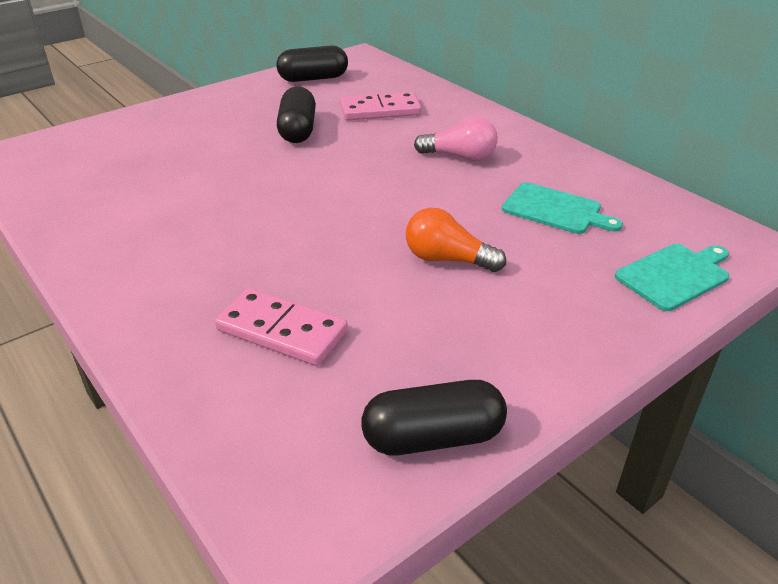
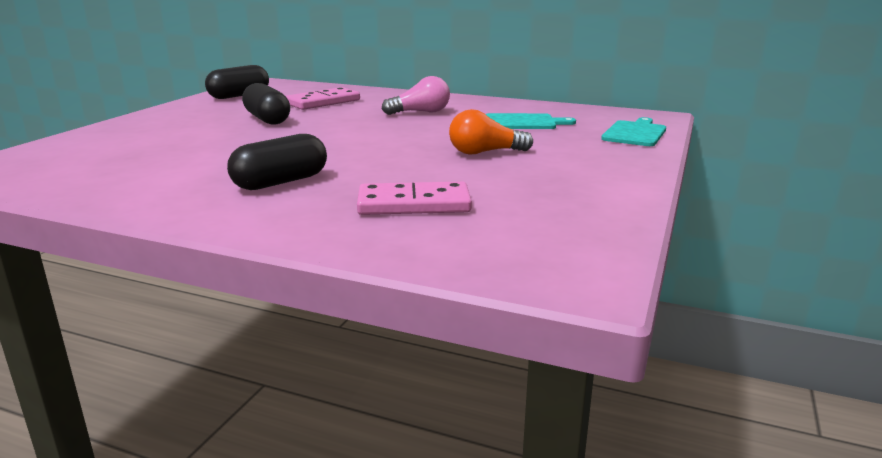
camera: 30 degrees left, 15 degrees down
black capsule [362,380,507,455] -> black capsule moved to [227,134,327,190]

